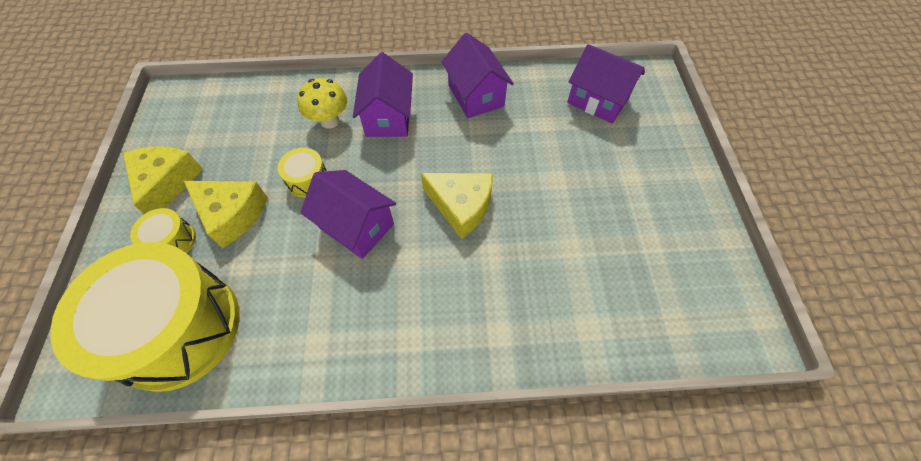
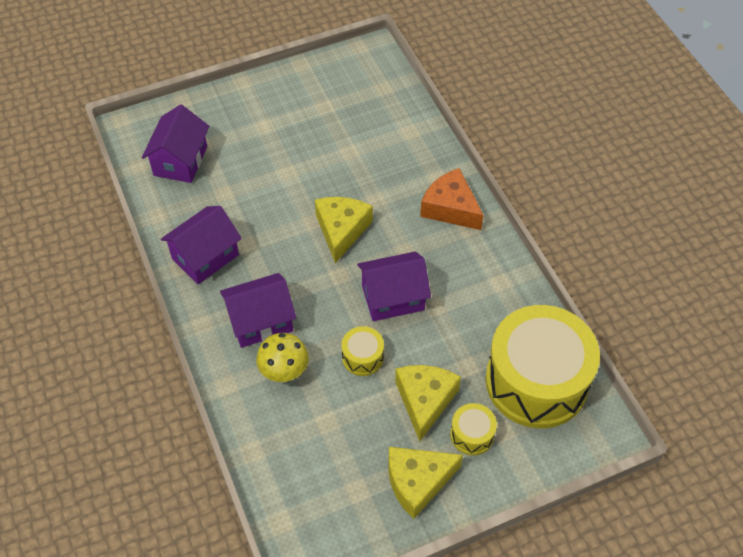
camera: 110 degrees left, 5 degrees down
purple house [300,170,396,259] -> purple house turned 60 degrees clockwise [357,252,431,321]
none -> orange cheese [420,168,484,230]

